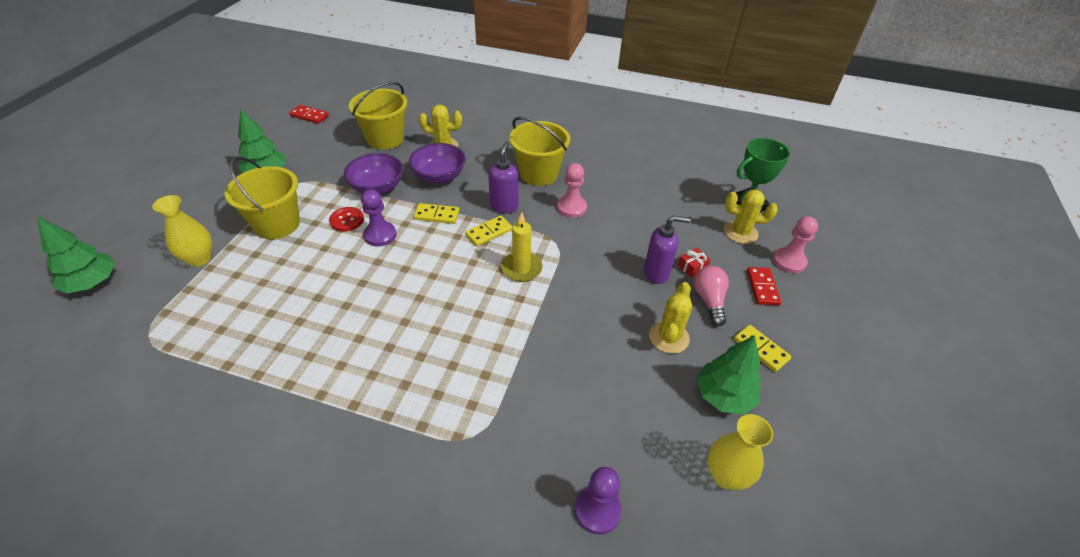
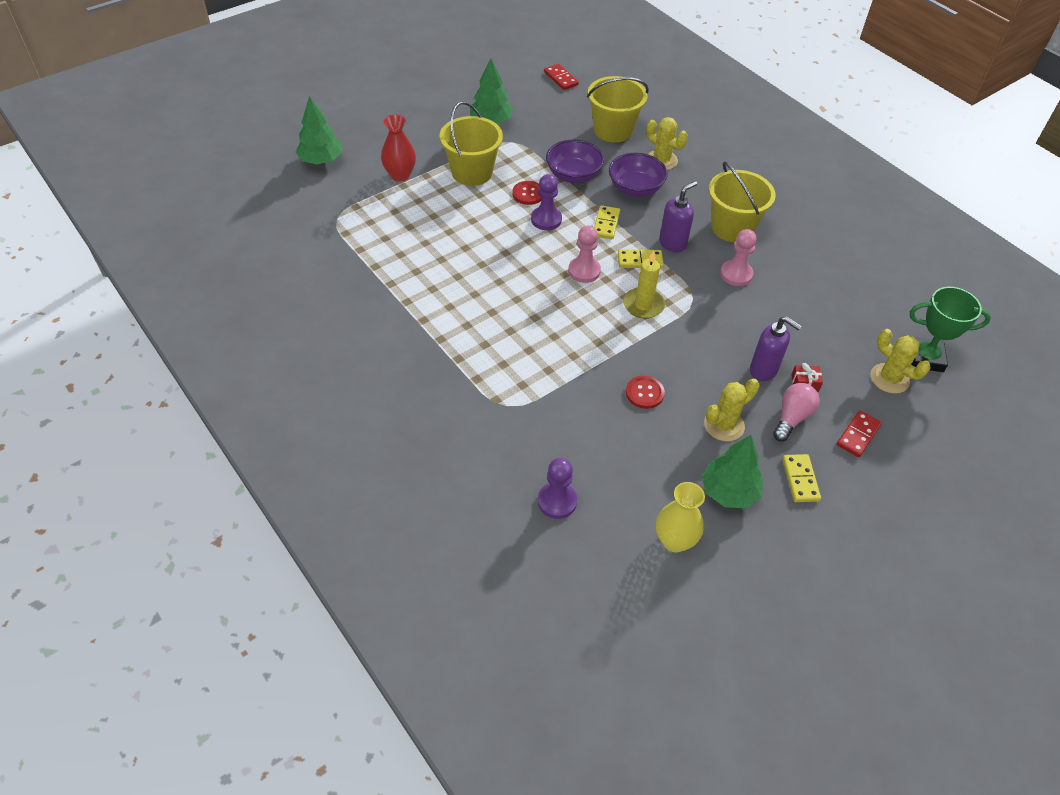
camera: 35 degrees right, 5 degrees up
yellow vase [152,195,212,267] -> red vase [381,114,416,182]
yellow domino [413,203,459,224] -> yellow domino turned 60 degrees clockwise [594,205,620,239]
pink pawn [773,216,818,273] -> pink pawn moved to [568,225,601,283]
none -> red button [626,376,665,409]

